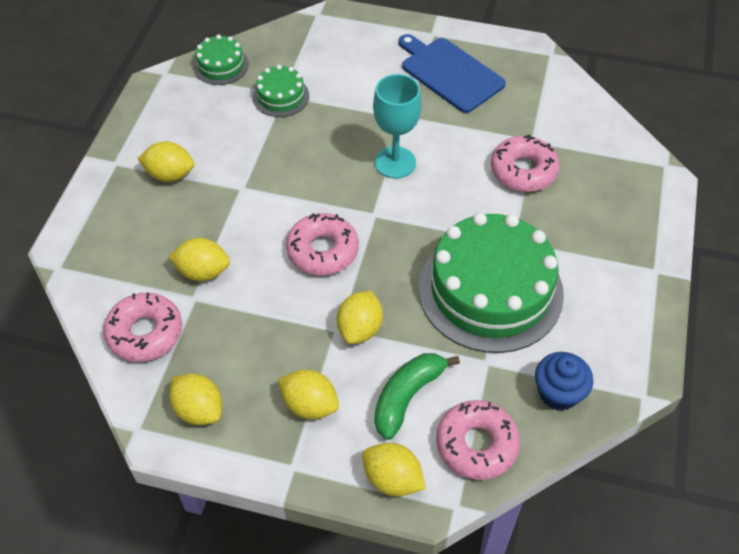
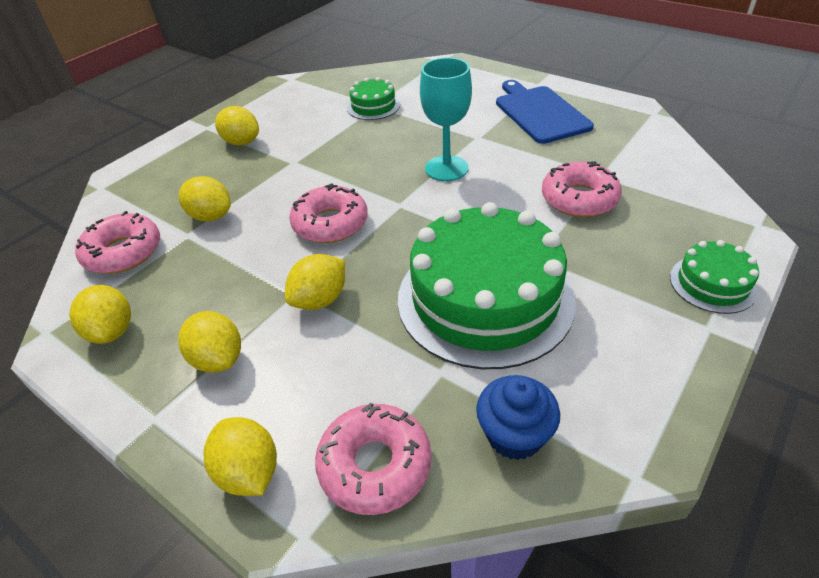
camera: 25 degrees right, 10 degrees down
green cake [193,34,249,85] -> green cake moved to [670,240,759,314]
green banana [374,353,460,440] -> none

